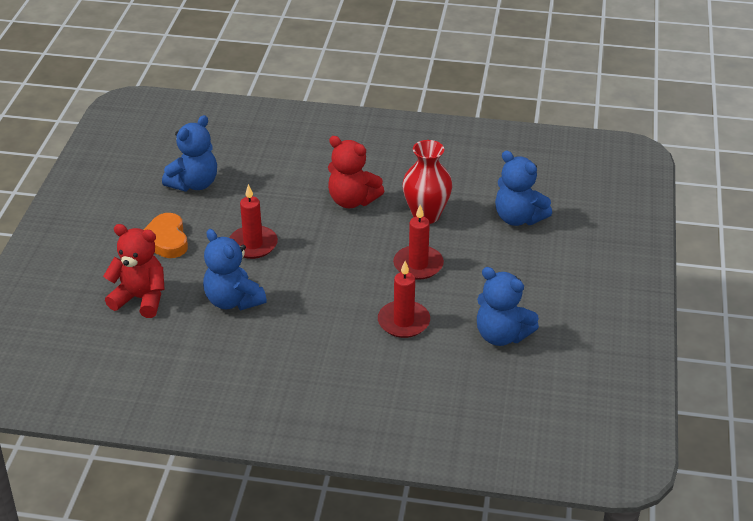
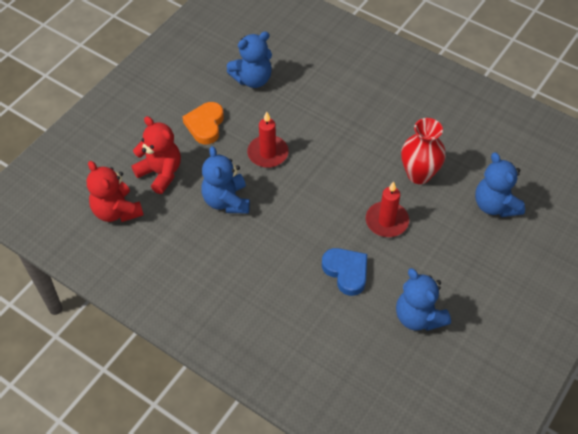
camera: 25 degrees right, 15 degrees up
red teddy bear [328,136,384,208] -> red teddy bear moved to [87,161,144,222]
red candle [378,261,430,338] -> blue heart [322,248,367,296]

